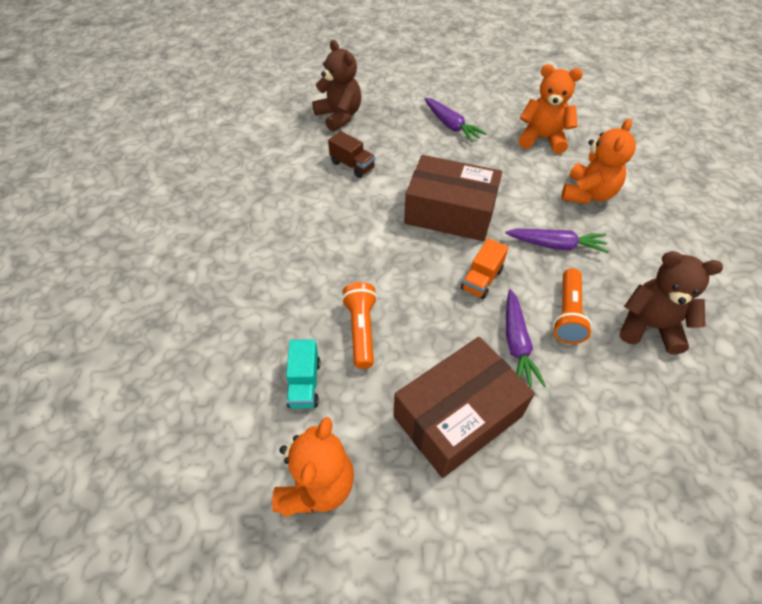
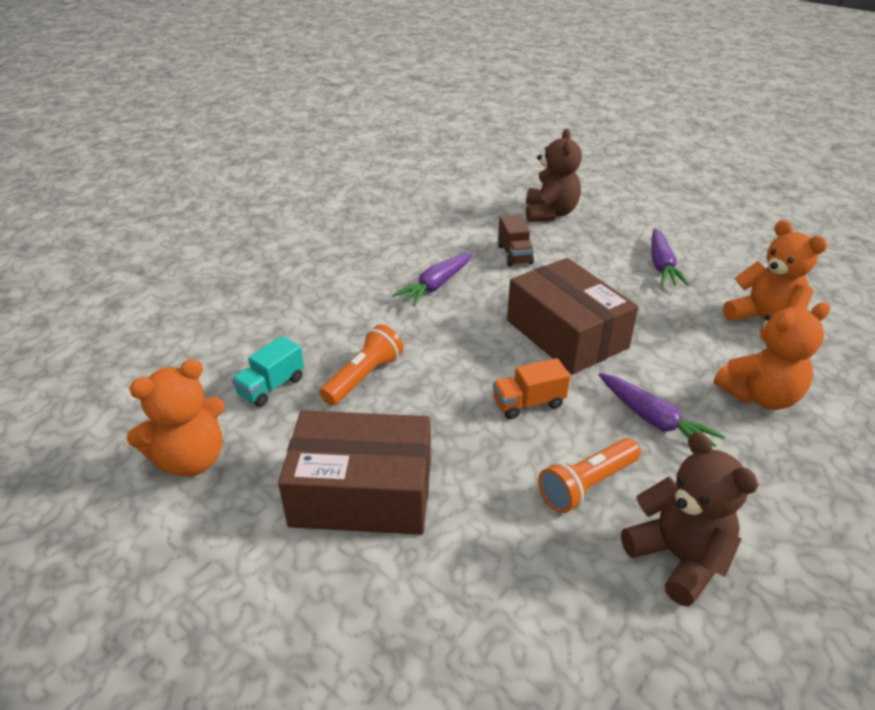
camera: 40 degrees right, 15 degrees down
purple carrot [506,289,546,388] -> purple carrot moved to [392,253,472,306]

